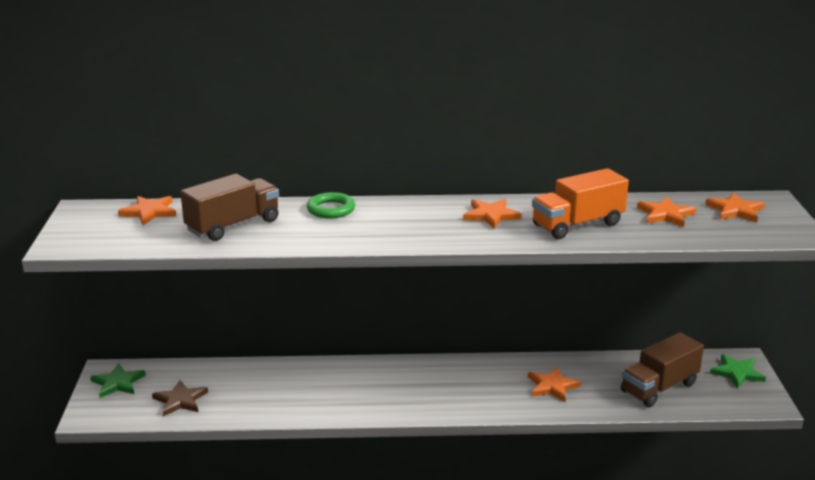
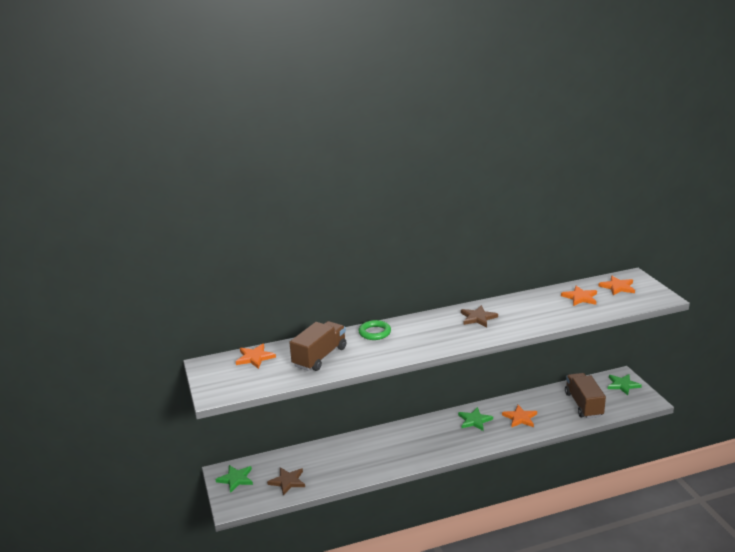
camera: 15 degrees left, 0 degrees up
orange star [463,199,522,229] -> brown star [461,305,498,327]
orange truck [532,168,629,239] -> none
brown truck [621,332,704,407] -> brown truck turned 135 degrees clockwise [565,373,606,419]
none -> green star [458,407,493,431]

